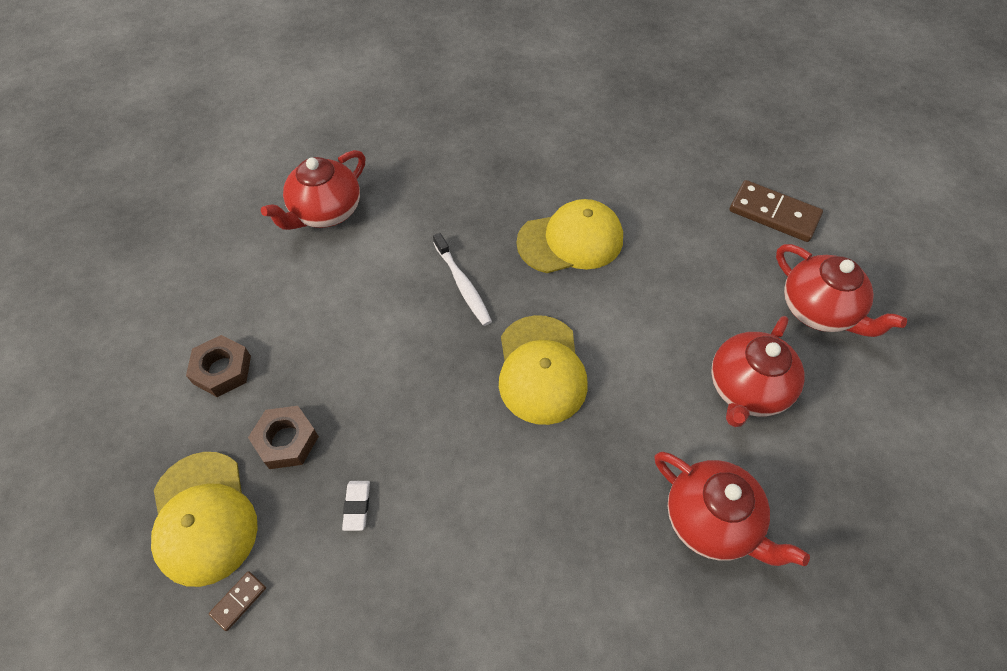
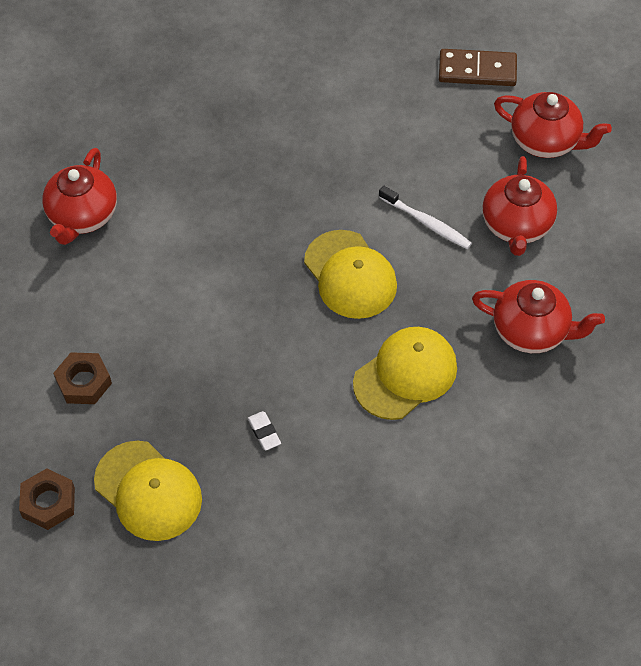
camera: 25 degrees left, 0 degrees up
brown domino [209,571,266,631] -> none
brown nut [248,406,319,469] -> brown nut moved to [19,468,75,530]
white toothbrush [433,233,492,326] -> white toothbrush moved to [379,186,472,249]
yellow cap [516,199,623,273] -> yellow cap moved to [353,327,457,420]

